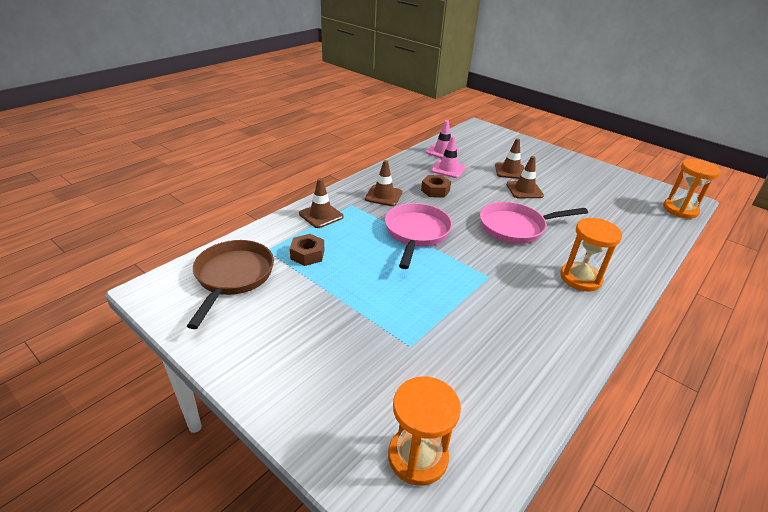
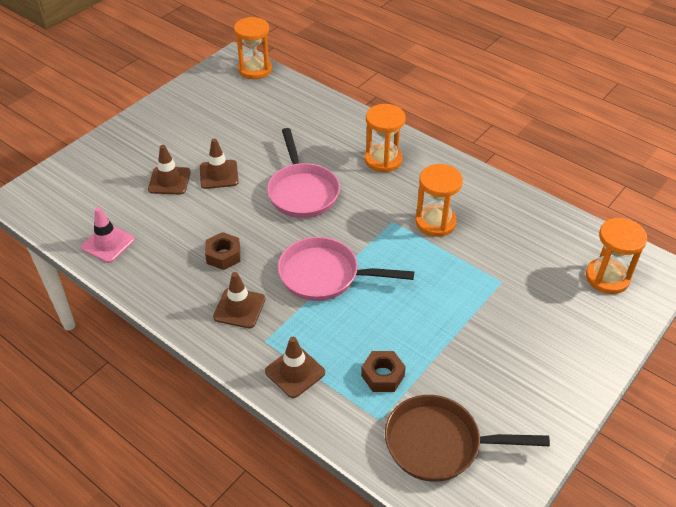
camera: 90 degrees left, 10 degrees up
pink traffic cone [431,136,465,178] -> none
none -> orange hourglass [415,164,463,237]

